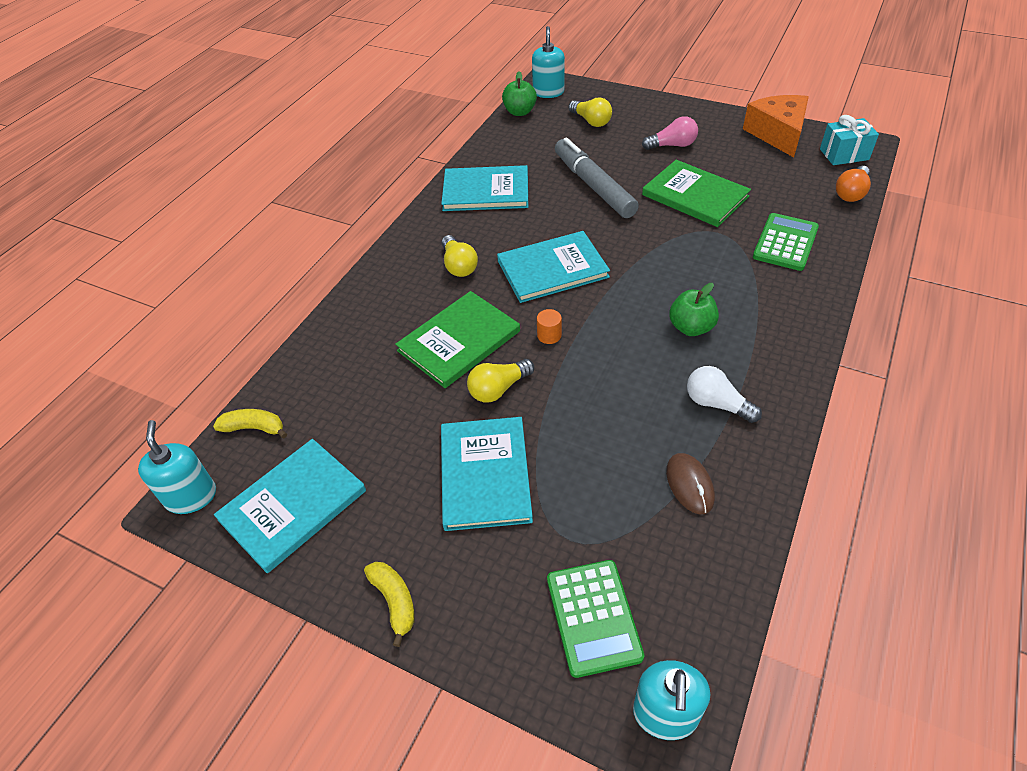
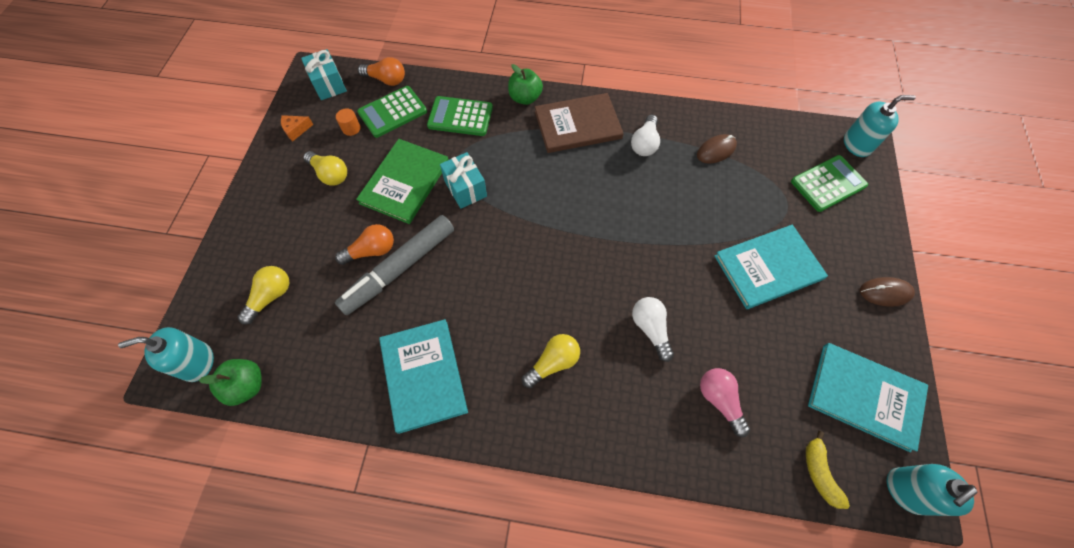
camera: 110 degrees left, 15 degrees up
yellow banana [364,562,415,647] -> brown mouse [860,277,915,307]
green book [395,291,520,388] -> white light bulb [632,297,674,362]
yellow light bulb [467,359,534,403] -> yellow light bulb moved to [303,151,347,186]
turquoise book [497,231,610,303] -> none
orange cylinder [537,309,562,344] -> orange cylinder moved to [336,108,361,136]
pink light bulb [642,116,698,150] -> pink light bulb moved to [700,368,750,437]
green apple [669,283,719,336] -> green apple moved to [508,64,543,105]
orange cheese [743,95,809,157] -> orange cheese [281,115,313,142], size x0.43
none -> orange light bulb [335,224,394,265]
none -> green calculator [357,86,427,138]
none -> turquoise gift [440,152,487,209]
none -> brown book [535,93,624,153]

